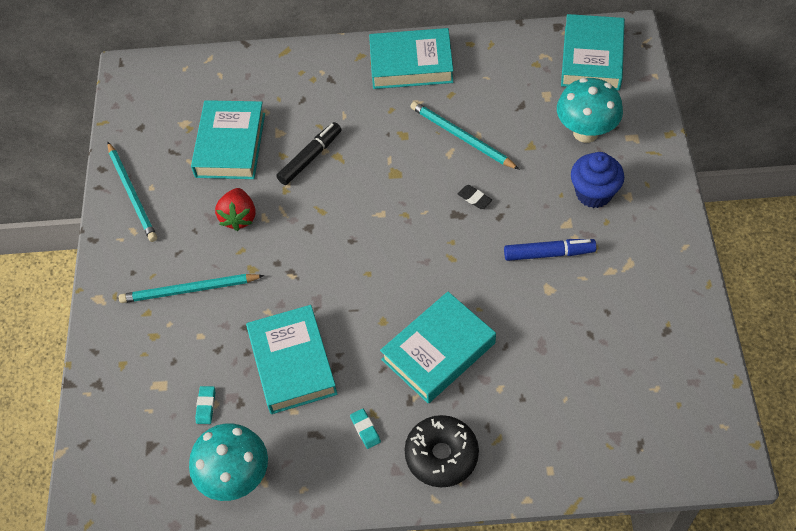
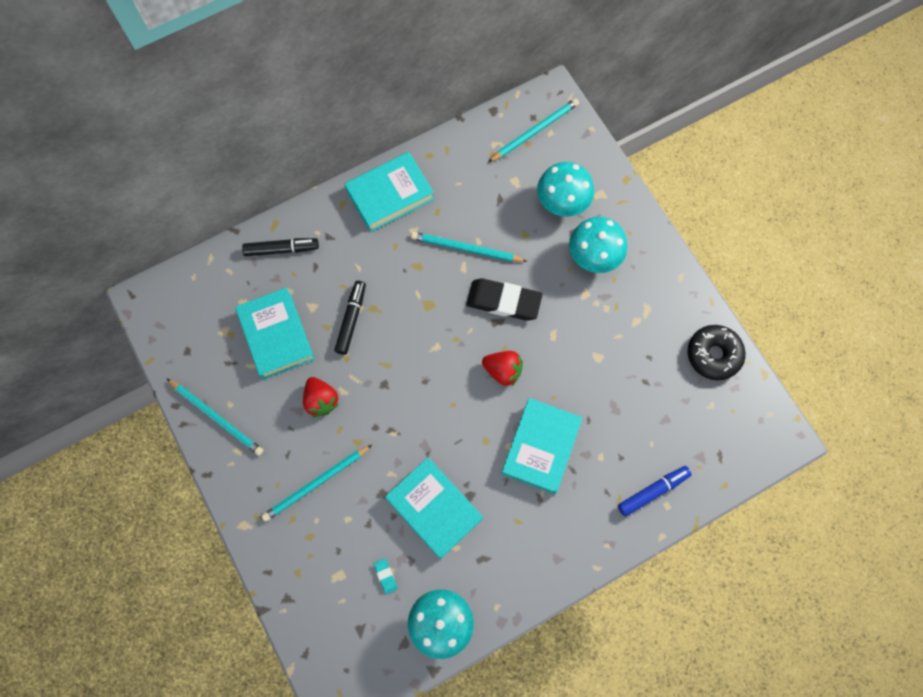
camera: 30 degrees left, 15 degrees up
turquoise eraser [350,409,381,449] -> none
black donut [404,415,479,487] -> black donut moved to [688,325,746,380]
black eraser [458,185,492,209] -> black eraser [466,278,543,321], size x2.41
blue marker [504,239,597,261] -> blue marker moved to [618,466,692,517]
turquoise book [561,14,625,91] -> turquoise pencil [488,98,579,162]
blue cupcake [571,152,624,208] -> turquoise mushroom [569,217,628,273]
none -> black marker [242,238,319,256]
none -> red strawberry [482,351,523,386]

